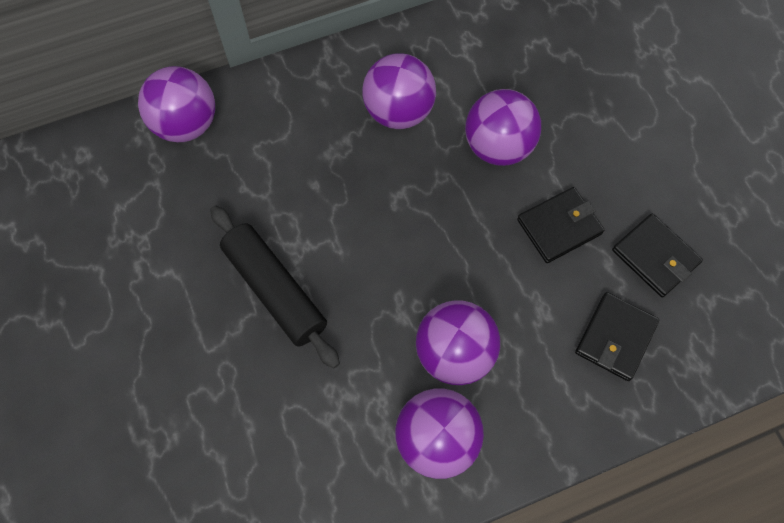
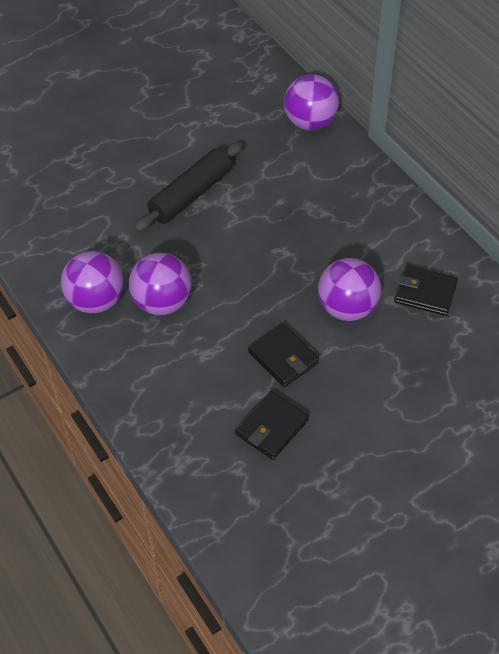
camera: 80 degrees right, 15 degrees down
purple ball [362,53,436,129] -> none
black wallet [575,292,659,381] -> black wallet moved to [394,265,458,316]

